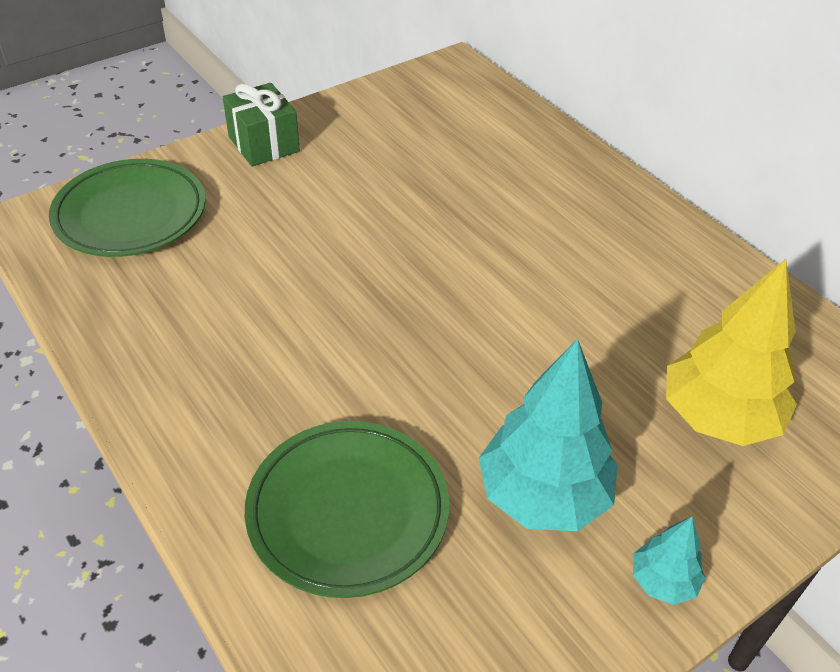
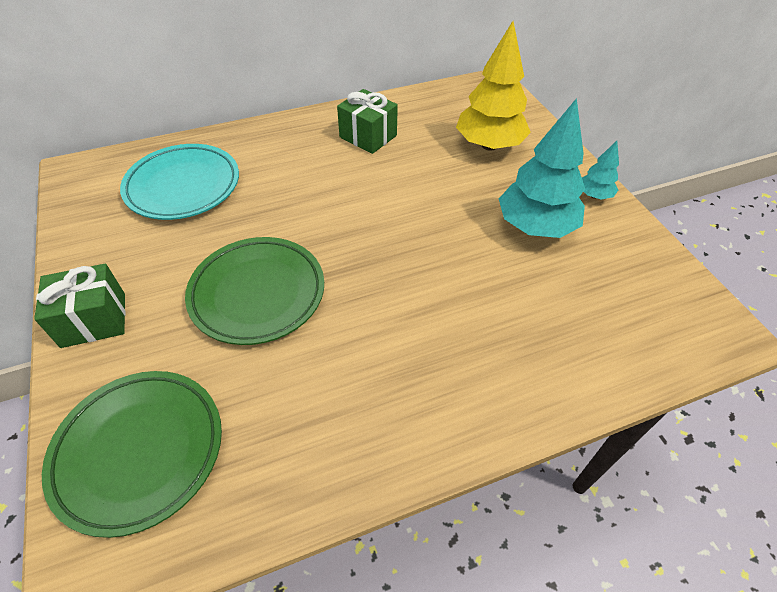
camera: 75 degrees left, 5 degrees up
green plate [245,421,449,598] -> green plate moved to [185,237,324,345]
none -> turquoise plate [120,144,239,220]
none -> green gift [337,89,398,154]

